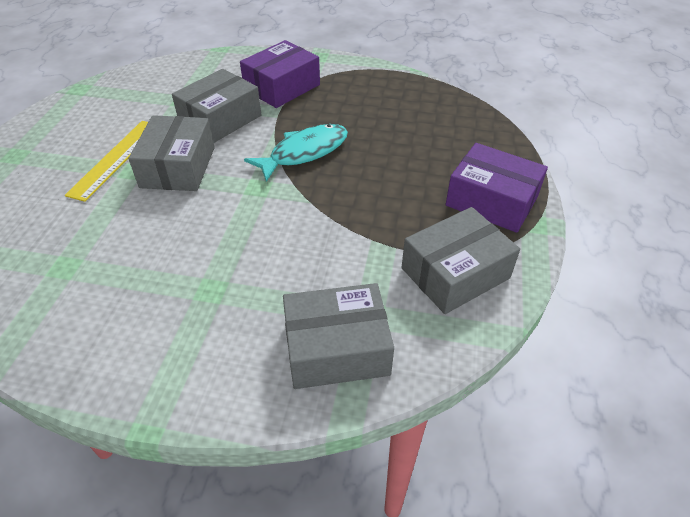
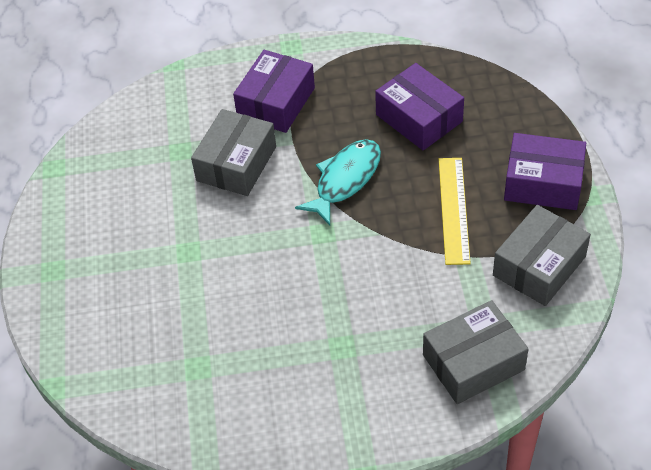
camera: 15 degrees left, 5 degrees up
yellow ruler [64,121,148,202] -> yellow ruler moved to [439,158,471,265]
grey box [129,115,215,191] -> none
none -> purple box [375,63,464,151]

